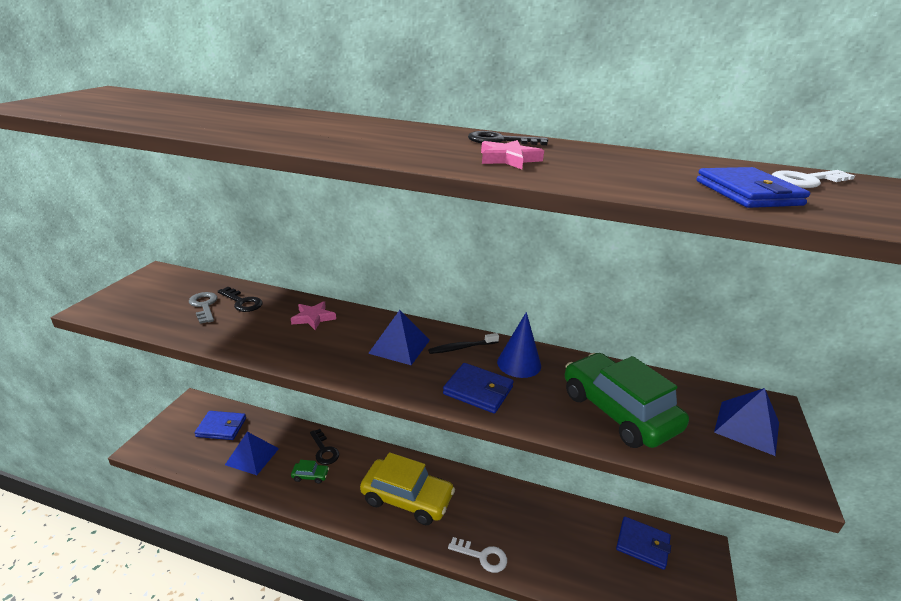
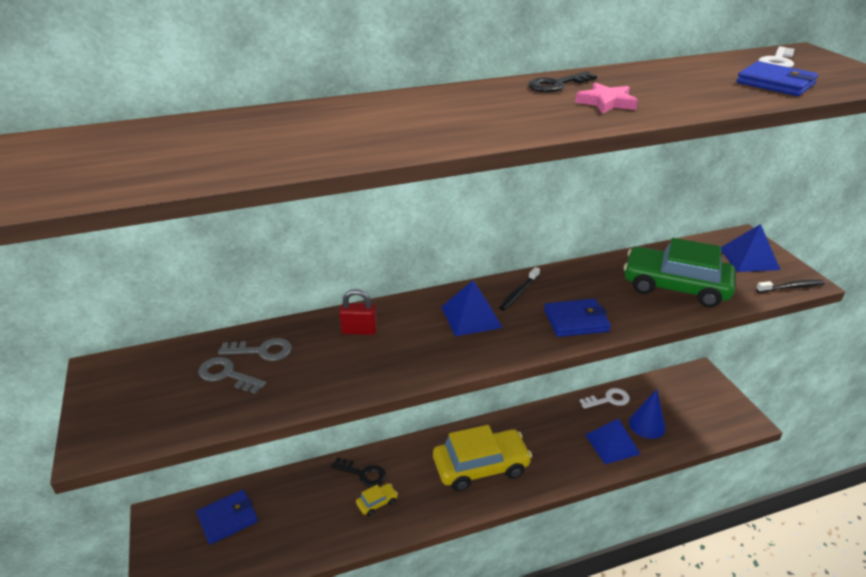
camera: 35 degrees left, 5 degrees up
black key [218,286,263,312] -> grey key [218,338,292,361]
blue pyramid [225,432,279,475] -> blue pyramid moved to [585,418,640,464]
pink star [291,301,336,330] -> red padlock [339,289,377,335]
green car [291,460,329,484] -> yellow car [356,483,398,516]
white key [448,537,507,573] -> white key moved to [580,388,630,409]
blue cone [497,312,541,378] -> blue cone moved to [629,389,666,439]
blue wallet [616,517,671,570] -> none
none -> black toothbrush [756,279,825,293]

